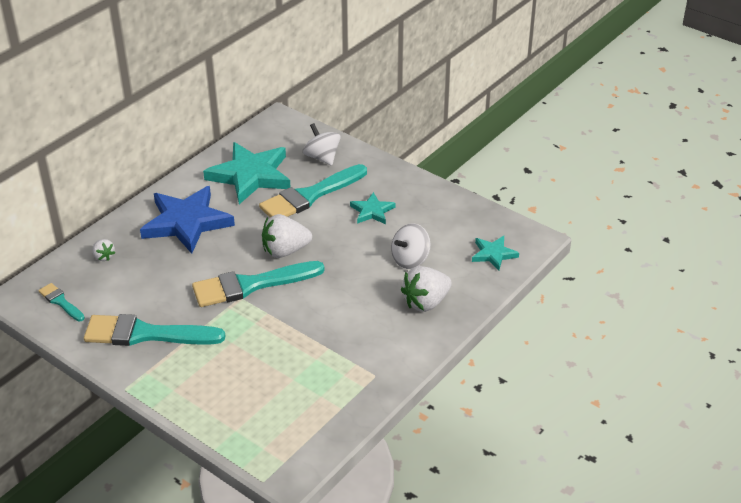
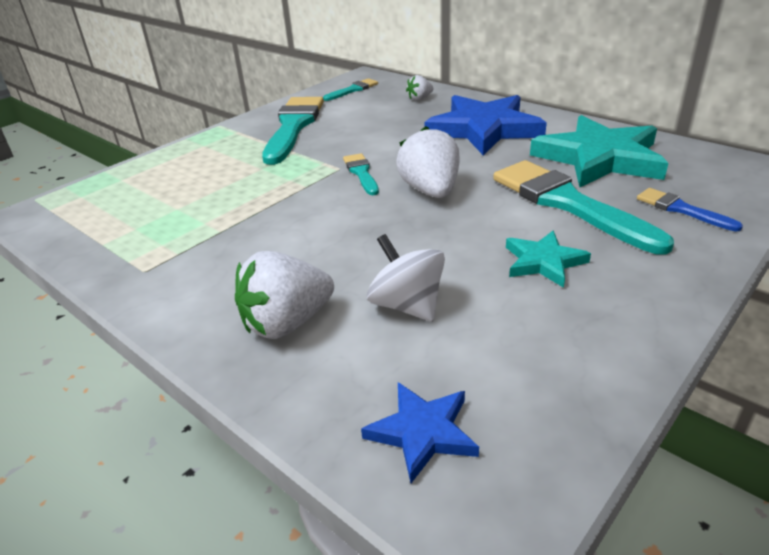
camera: 95 degrees right, 5 degrees down
turquoise brush [192,261,324,307] -> turquoise brush [343,153,379,195], size x0.49
white spinning top [303,123,341,166] -> blue brush [637,188,743,231]
white strawberry [401,266,452,312] -> white strawberry turned 90 degrees counterclockwise [235,251,334,339]
turquoise star [472,236,519,271] -> blue star [361,382,479,483]

